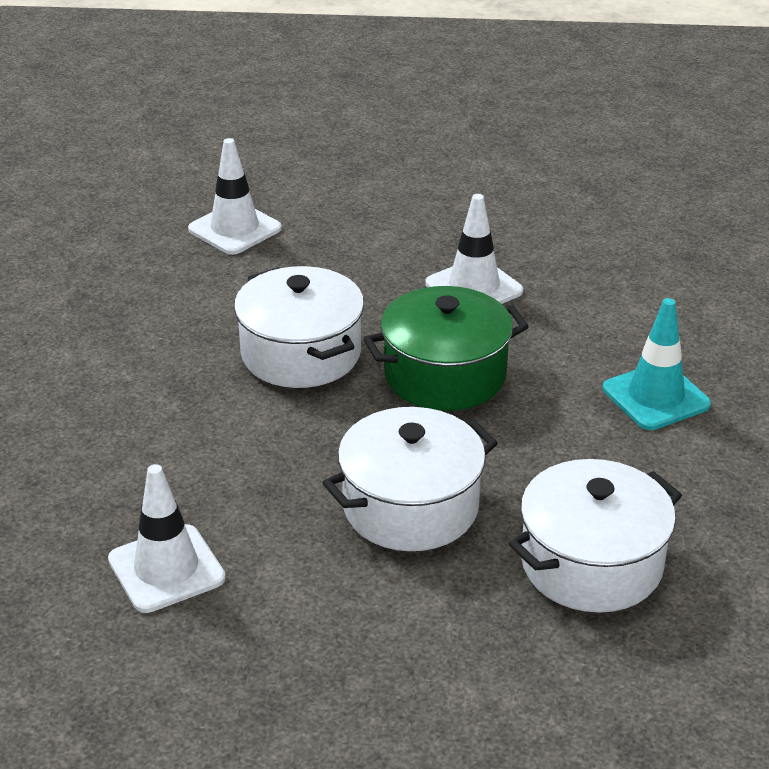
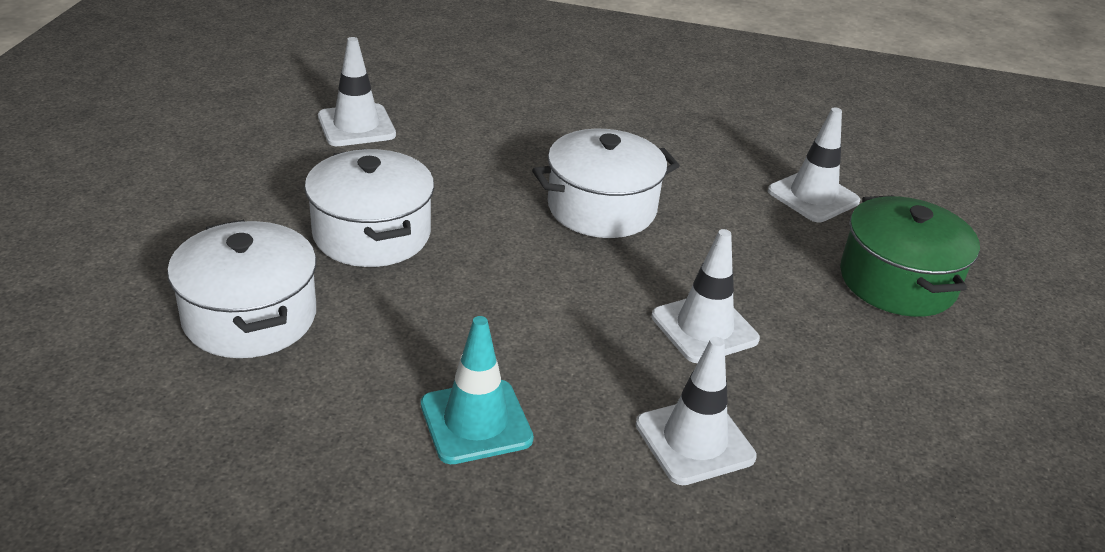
camera: 95 degrees right, 0 degrees up
green pot [363,286,529,411] -> green pot moved to [840,195,980,317]
none -> white traffic cone [636,337,757,485]

